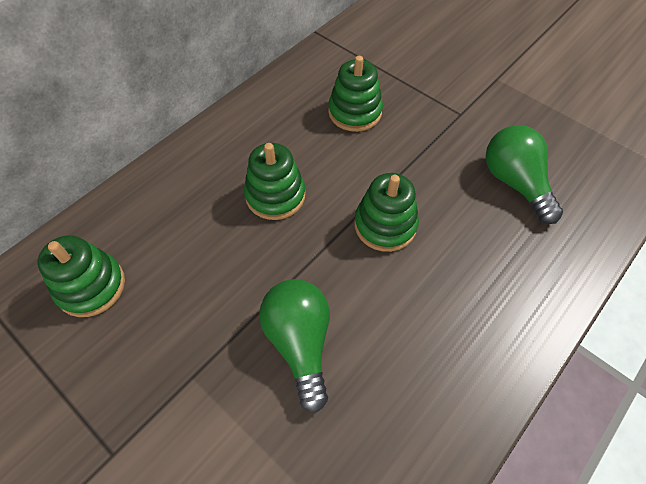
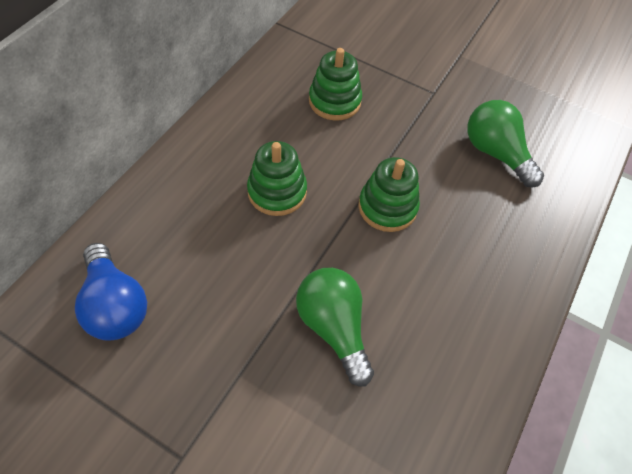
camera: 15 degrees left, 0 degrees up
green stacking toy [38,235,125,317] -> blue light bulb [75,243,147,341]

